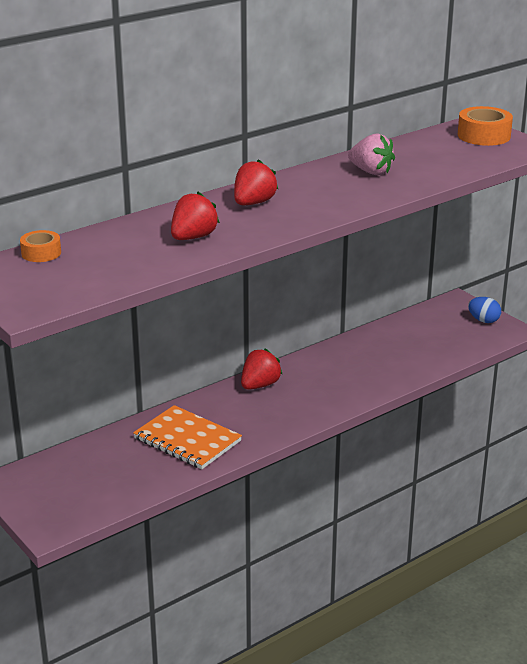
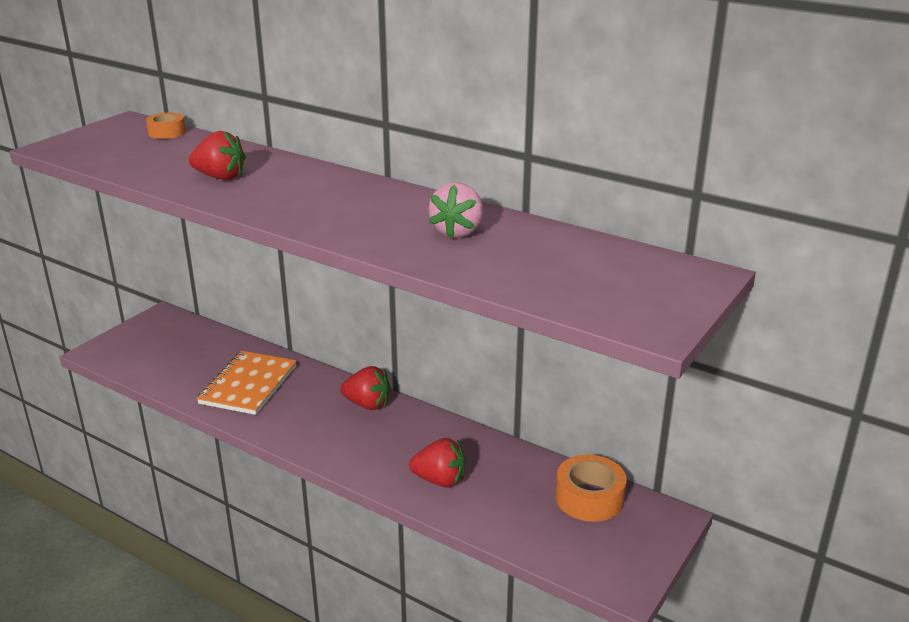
camera: 70 degrees right, 0 degrees up
red strawberry [234,159,278,205] -> red strawberry moved to [409,438,465,488]
orange tape [458,106,513,146] -> orange tape moved to [556,455,627,522]
blue egg [468,297,501,323] -> none

